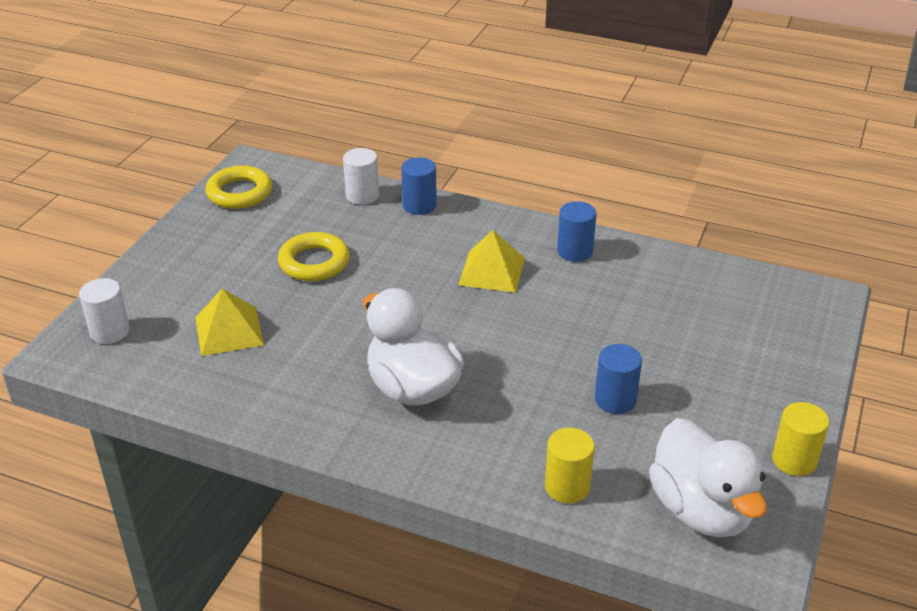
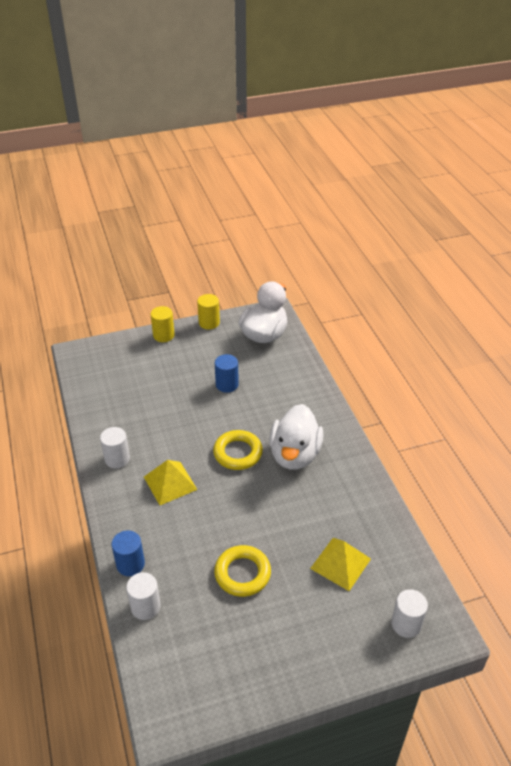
camera: 130 degrees left, 5 degrees up
yellow ring [206,166,272,209] -> yellow ring moved to [213,430,263,470]
yellow cylinder [545,428,595,504] -> yellow cylinder moved to [151,306,175,342]
blue cylinder [557,201,597,262] -> white cylinder [100,427,130,468]

